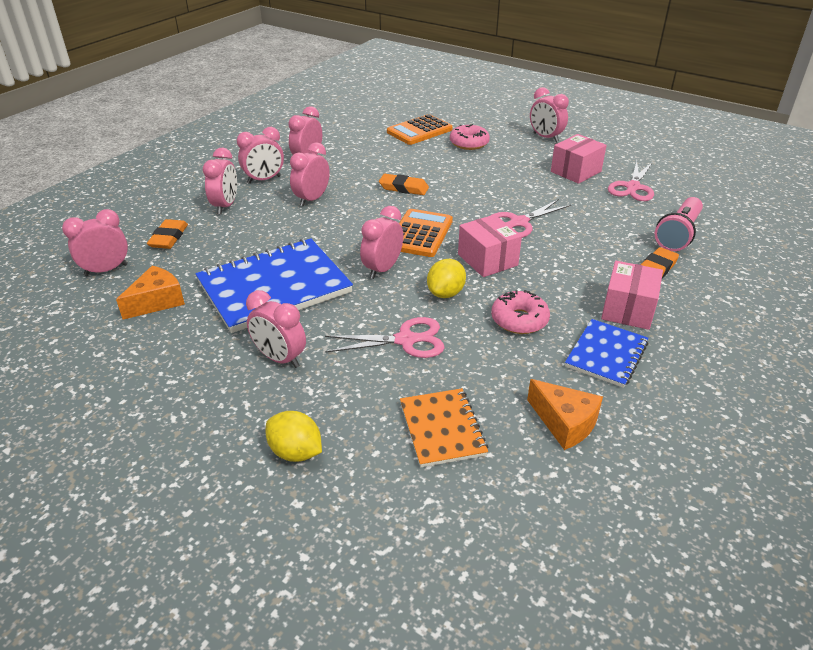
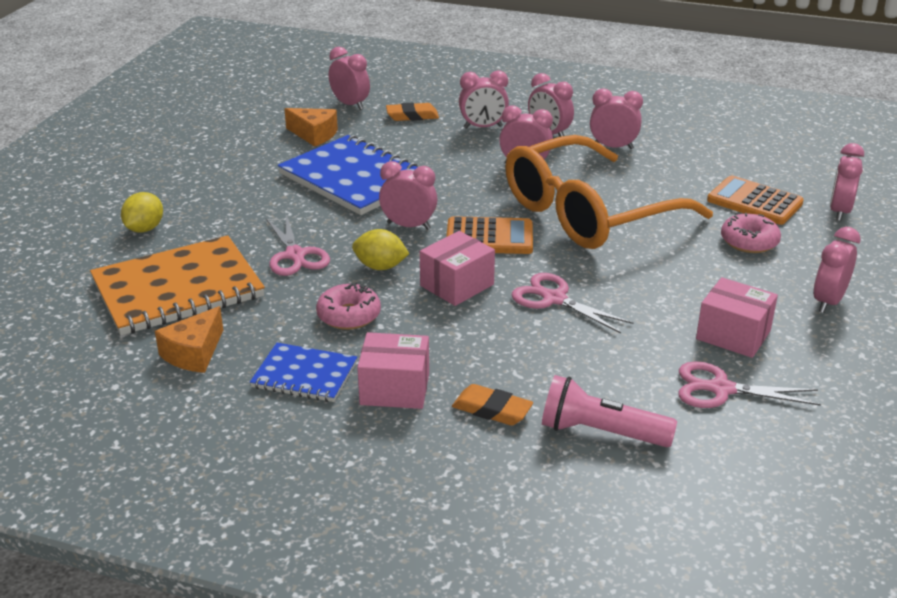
camera: 75 degrees right, 5 degrees down
pink clock [246,290,306,368] -> pink clock moved to [830,143,864,221]
orange eraser [379,174,429,195] -> orange glasses [505,135,713,249]
orange notebook [400,388,488,467] -> orange notebook [90,235,265,335], size x1.83

